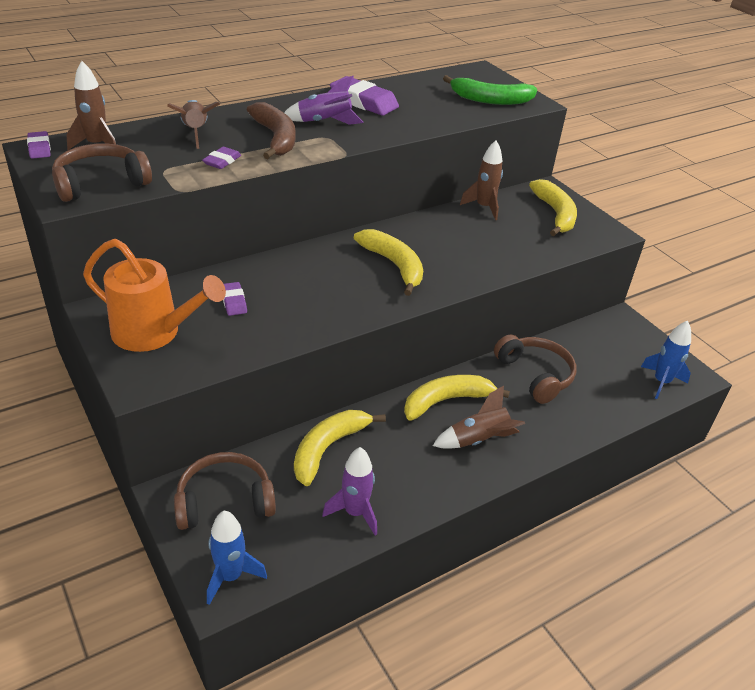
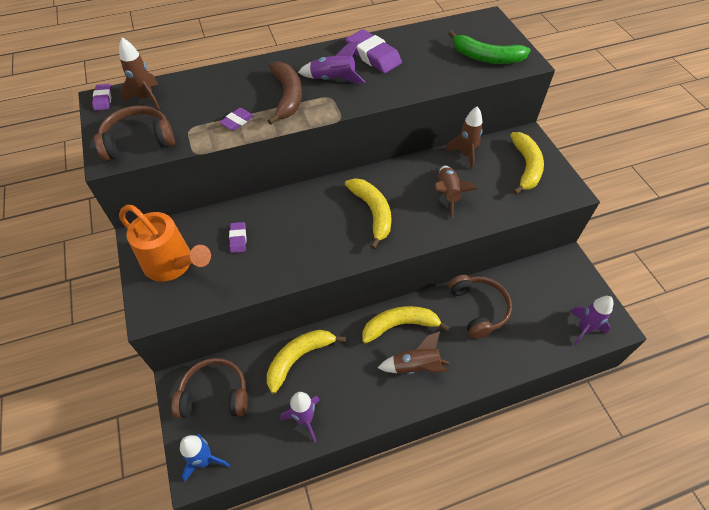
camera: 15 degrees right, 15 degrees up
brown rocket [167,100,220,149] -> brown rocket moved to [435,165,477,219]
blue rocket [641,321,691,399] -> purple rocket [571,296,613,346]

